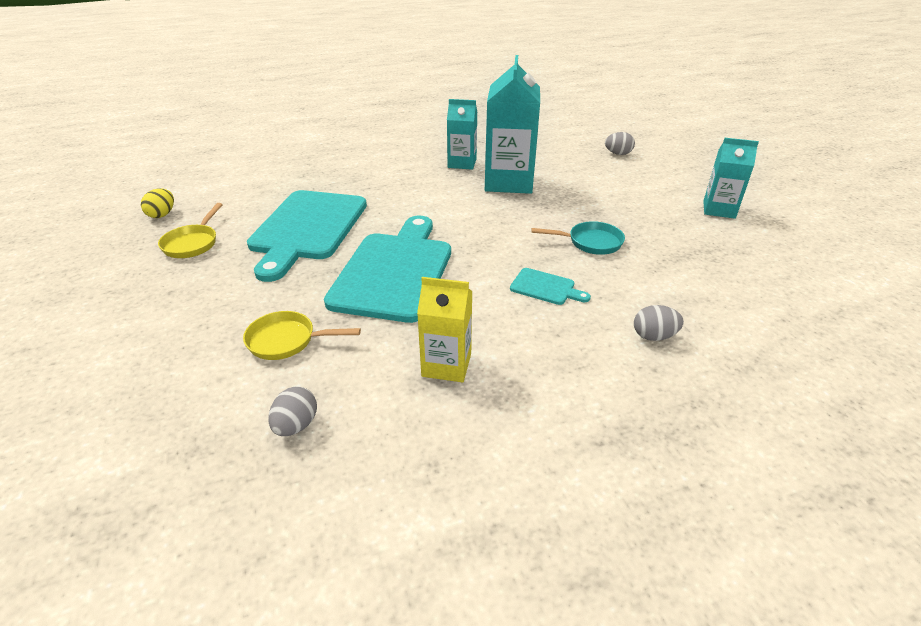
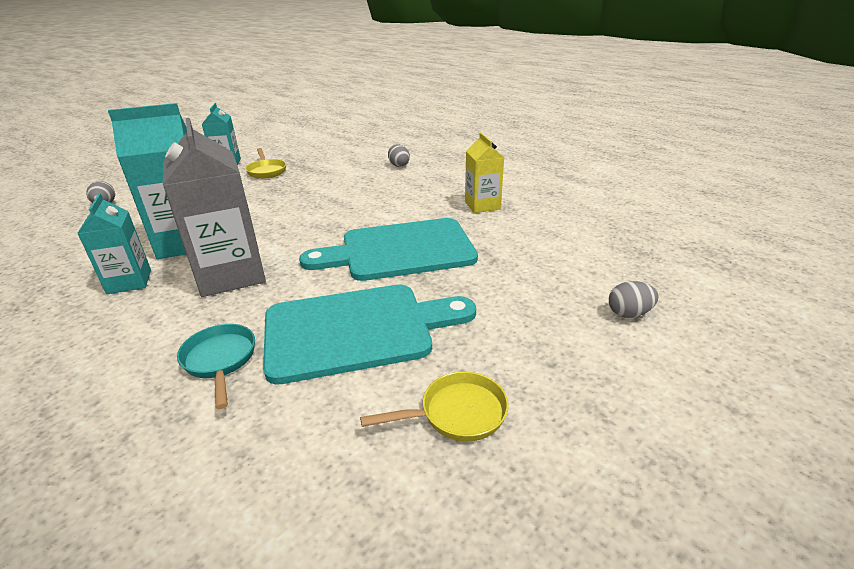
camera: 115 degrees left, 5 degrees down
yellow egg [141,188,174,218] -> none
yellow pan [243,311,361,360] -> yellow pan moved to [245,148,286,179]
grey egg [268,386,317,436] -> grey egg moved to [609,281,658,318]
turquoise cutting board [510,268,591,305] -> none
turquoise pan [531,221,625,255] -> turquoise pan moved to [177,324,255,409]
none -> grey carton [163,118,266,297]

